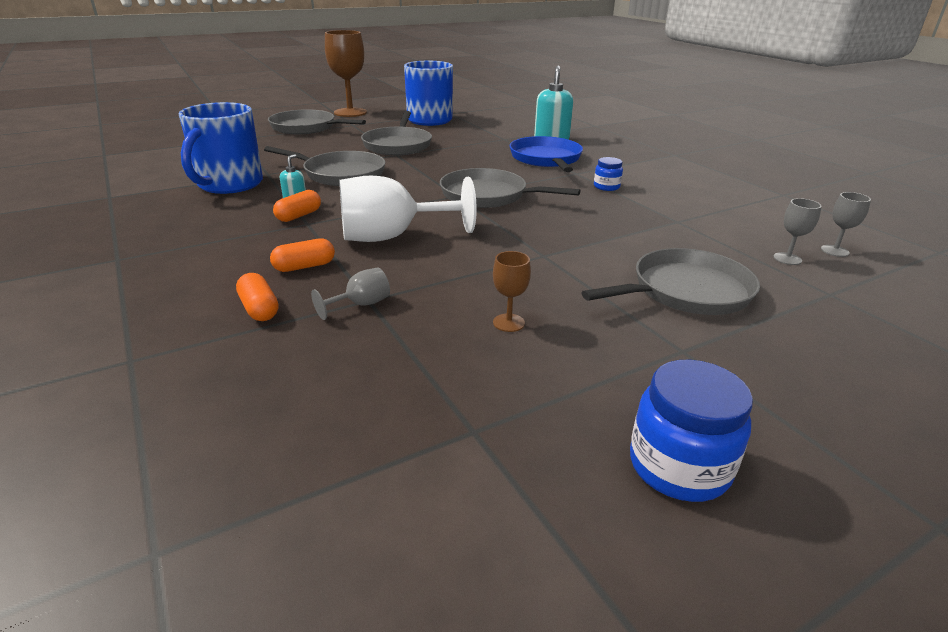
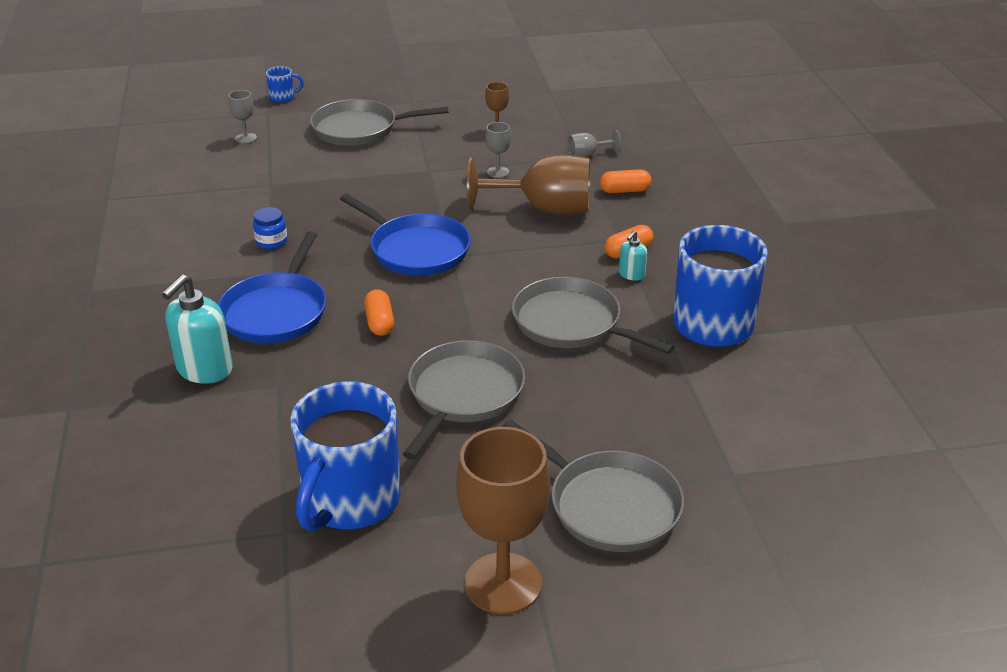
camera: 160 degrees left, 5 degrees up
orange capsule [236,273,278,321] -> orange capsule moved to [364,289,394,336]
white goblet [339,176,477,242] -> brown goblet [467,155,590,215]
grey pan [440,168,580,208] -> blue pan [340,194,471,276]
blue jar [630,360,753,502] -> none
grey goblet [821,192,871,257] -> grey goblet moved to [485,122,511,178]
none -> blue mug [266,66,304,103]

